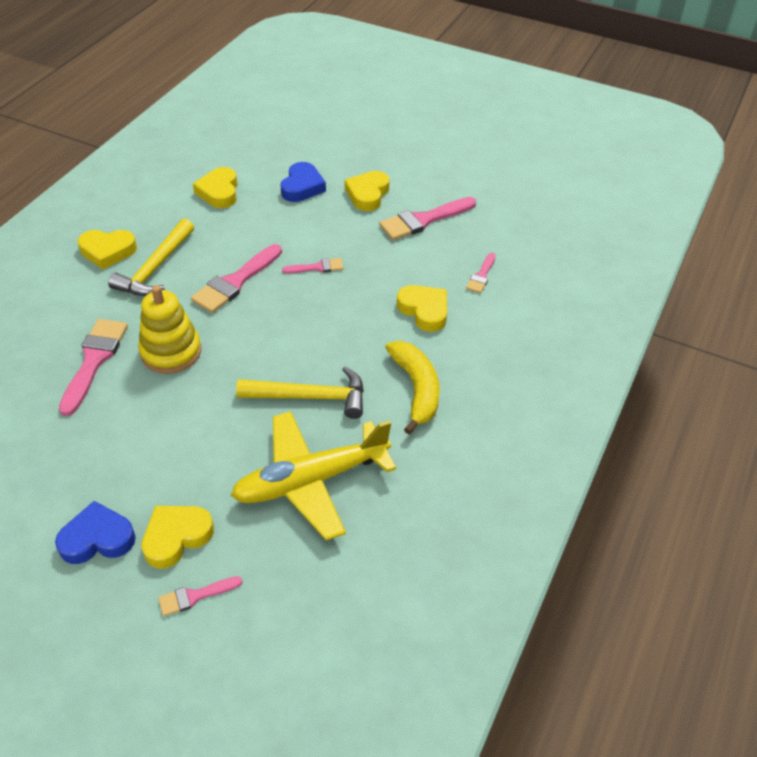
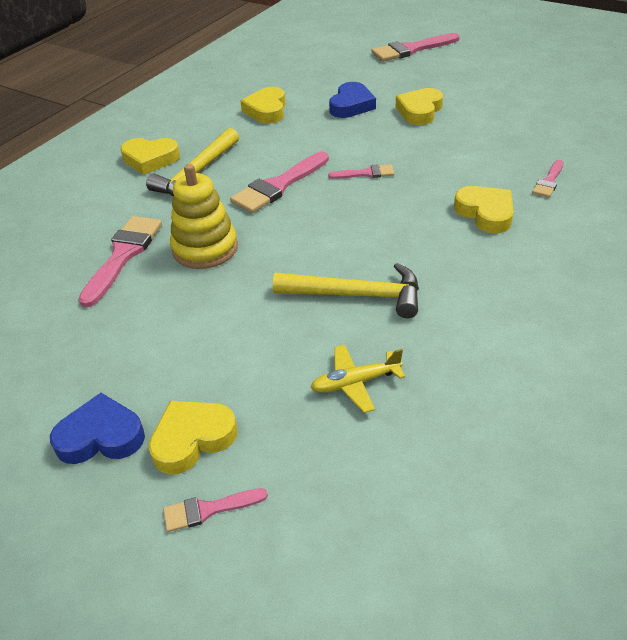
camera: 10 degrees right, 5 degrees down
yellow plane [231,411,396,541] -> yellow plane [310,344,405,413], size x0.48
pink brush [379,197,476,240] -> pink brush moved to [371,33,460,62]
yellow banana [385,341,440,435] -> none

